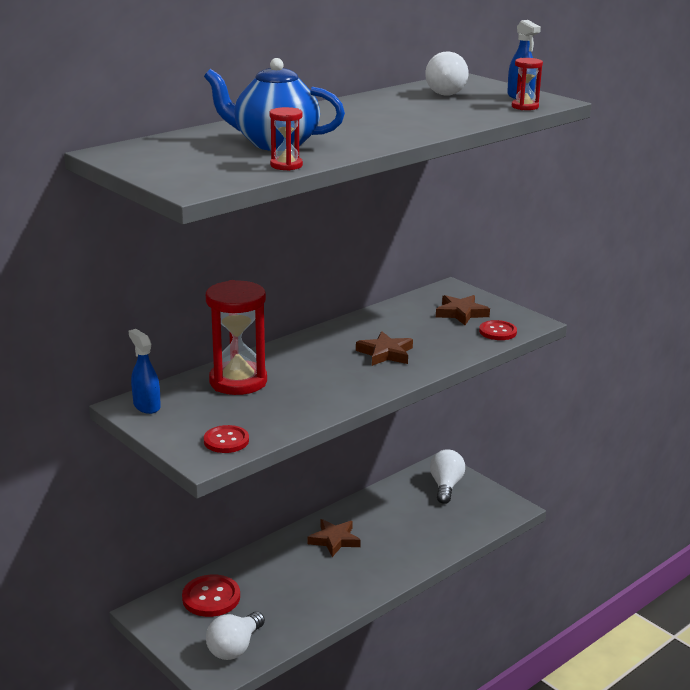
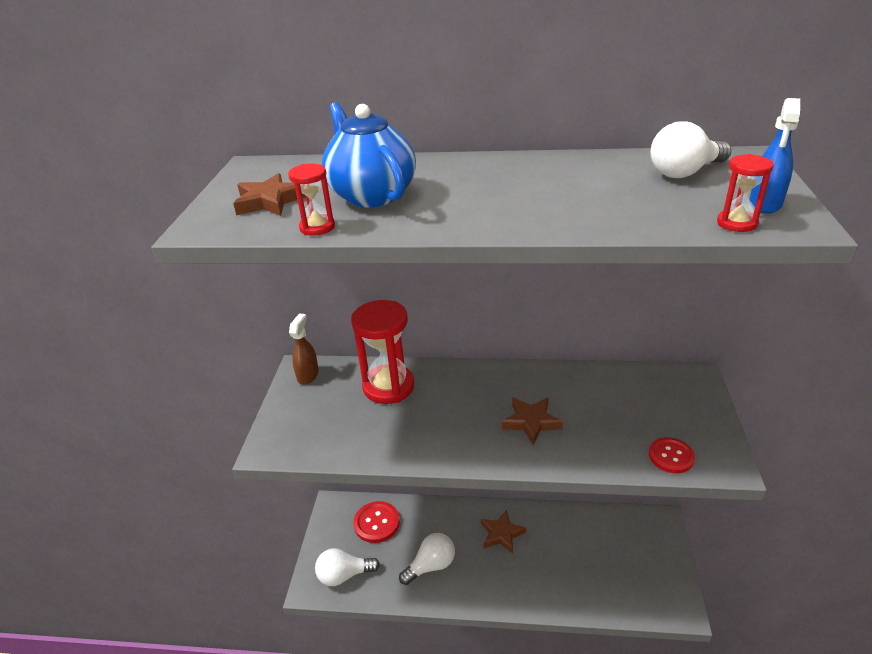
camera: 50 degrees right, 10 degrees up
blue spray bottle [129,329,161,414] -> brown spray bottle [289,314,319,385]
red button [204,425,249,453] -> none
white light bulb [430,449,465,504] -> white light bulb moved to [399,533,455,585]
brown star [436,295,490,325] -> brown star moved to [233,173,306,216]

